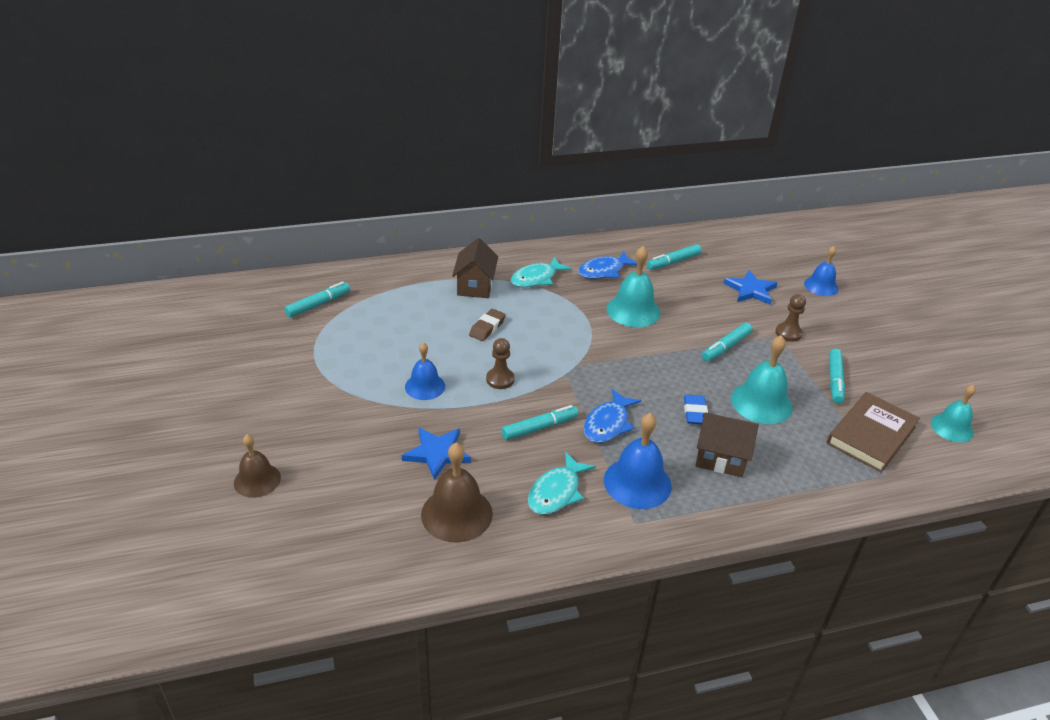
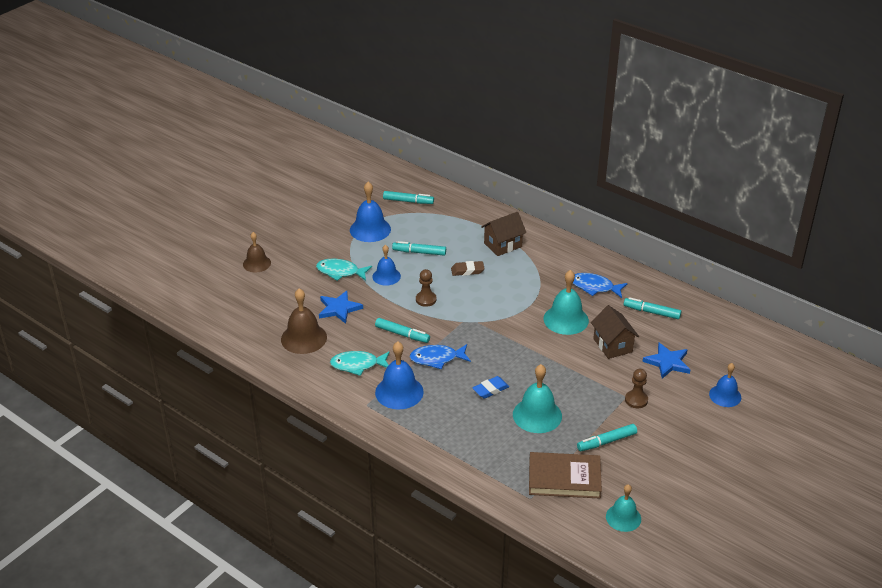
camera: 55 degrees right, 0 degrees up
turquoise fish [511,256,572,287] -> turquoise fish moved to [316,259,372,281]
brown house [696,412,759,477] -> brown house moved to [591,305,639,359]
turquoise marker [702,323,753,361] -> turquoise marker moved to [392,241,446,256]
none -> blue bell [350,182,391,242]

